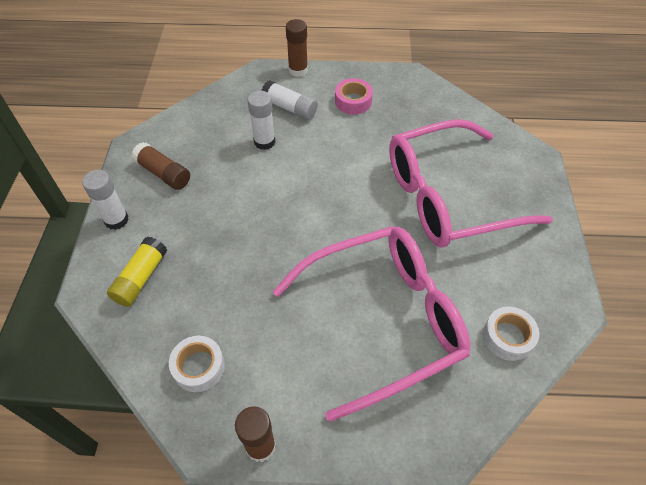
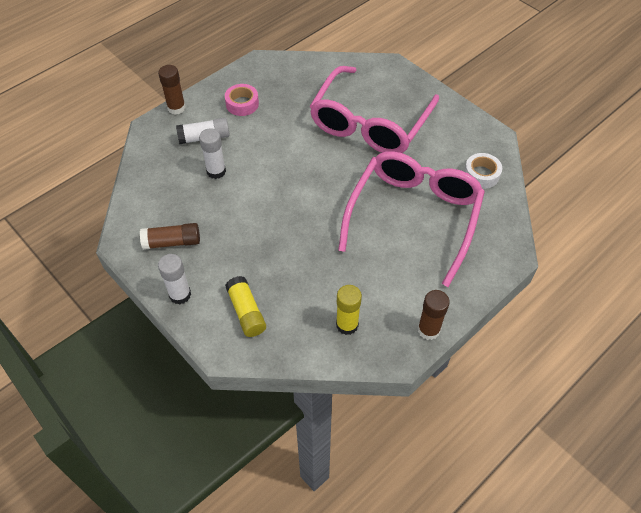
camera: 45 degrees left, 0 degrees up
white tape [169,336,225,392] -> yellow glue stick [336,285,362,335]

